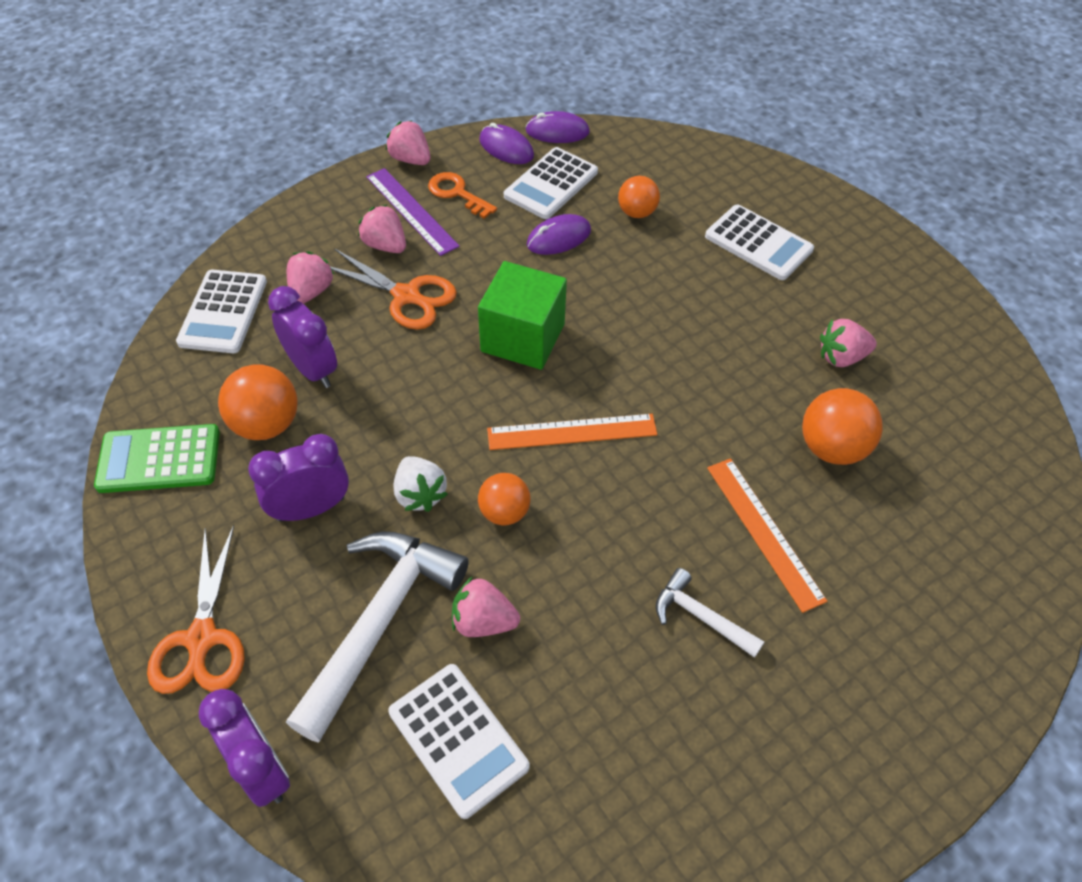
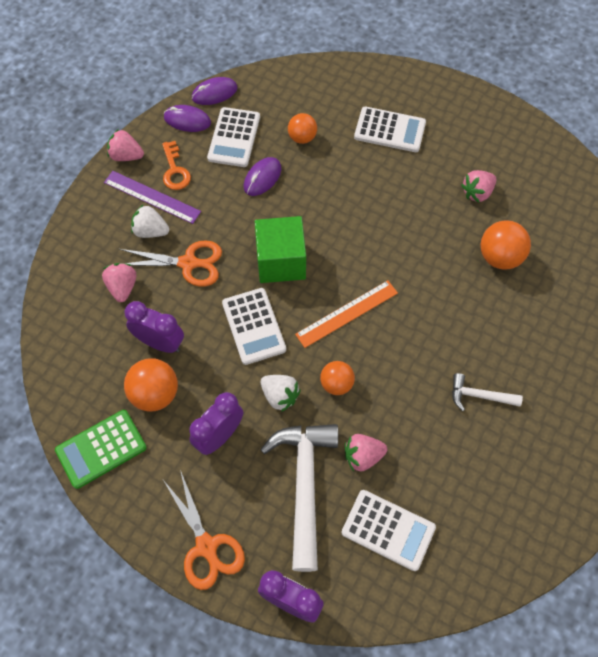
camera: 25 degrees left, 10 degrees up
white calculator [176,270,267,353] -> white calculator moved to [222,288,286,365]
pink strawberry [358,205,406,253] -> white strawberry [131,204,169,238]
orange key [428,172,497,219] -> orange key turned 120 degrees counterclockwise [162,141,191,190]
orange ruler [707,458,827,613] -> none

